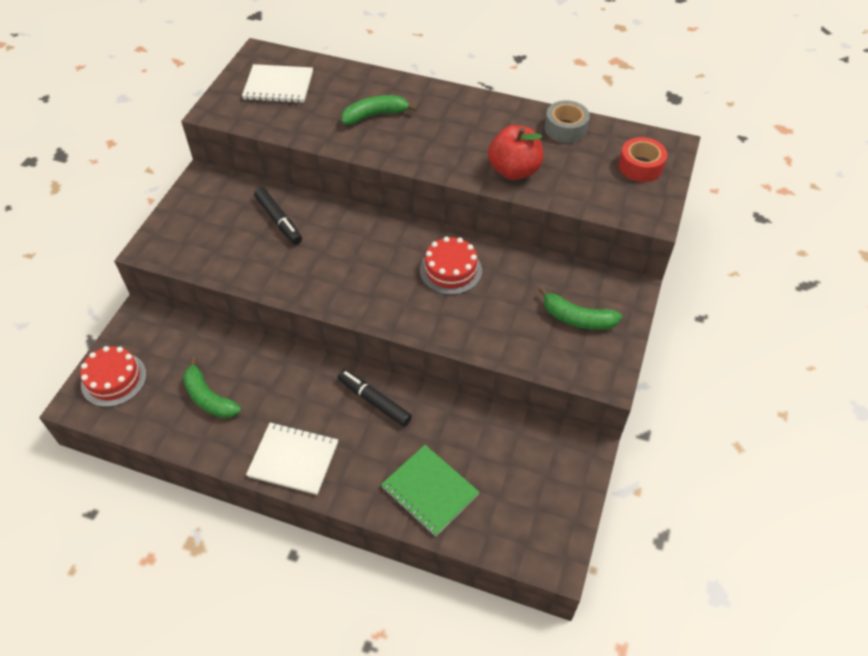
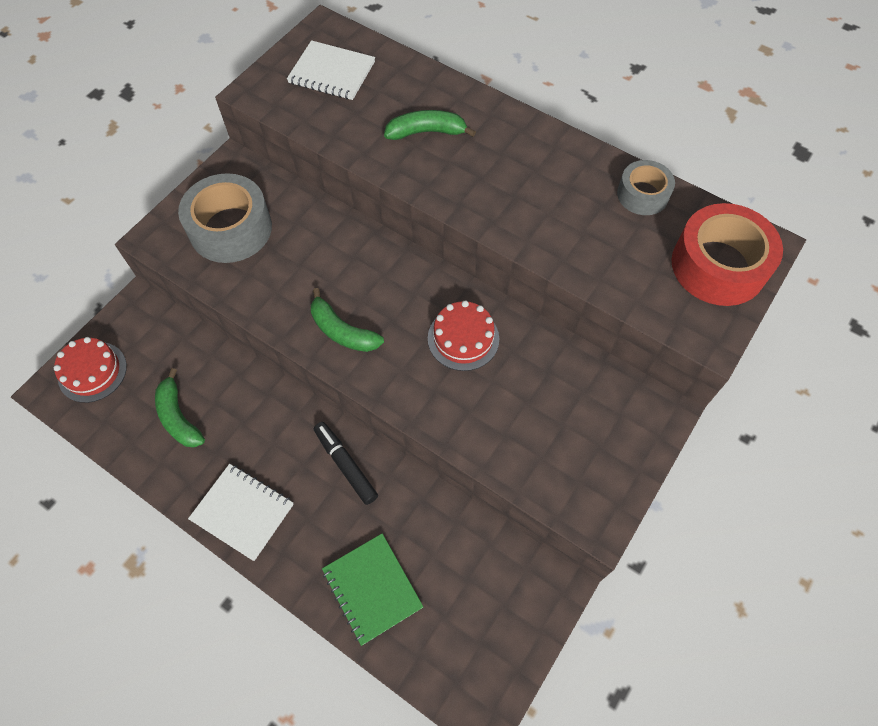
camera: 15 degrees right, 10 degrees up
black marker [254,187,302,245] -> none
red apple [488,125,543,180] -> none
green banana [539,287,622,330] -> green banana moved to [311,288,384,352]
red tape [619,137,667,182] -> red tape [671,203,783,306], size x1.72
none -> grey tape [178,173,272,263]

